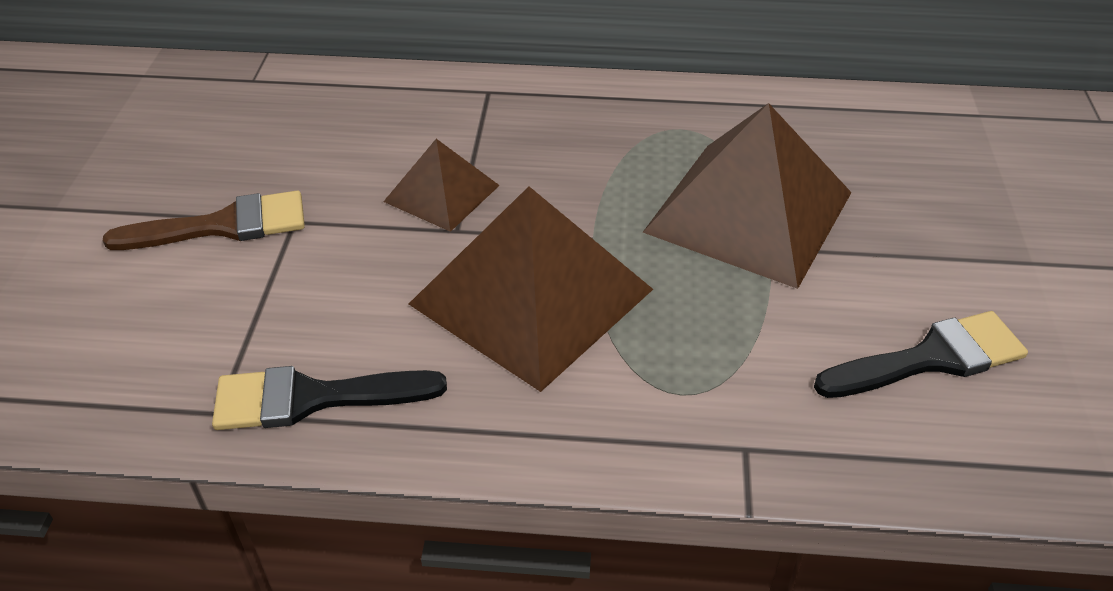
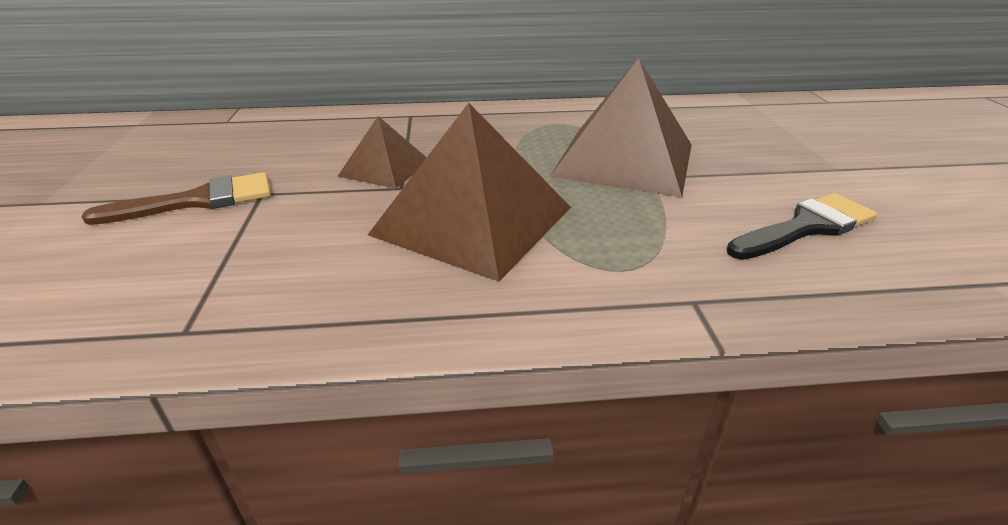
camera: 10 degrees left, 10 degrees down
black brush [212,366,447,430] -> none

